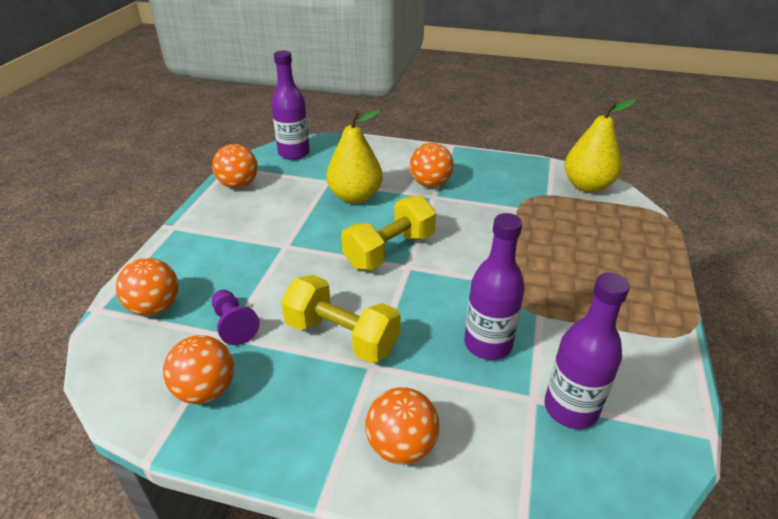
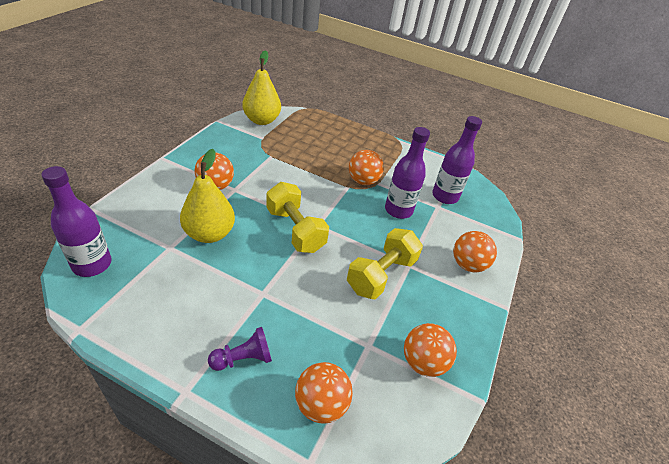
camera: 85 degrees left, 5 degrees up
orange ball [212,144,258,189] -> orange ball moved to [349,150,384,185]
purple pawn [212,290,260,345] -> purple pawn moved to [208,327,272,371]

